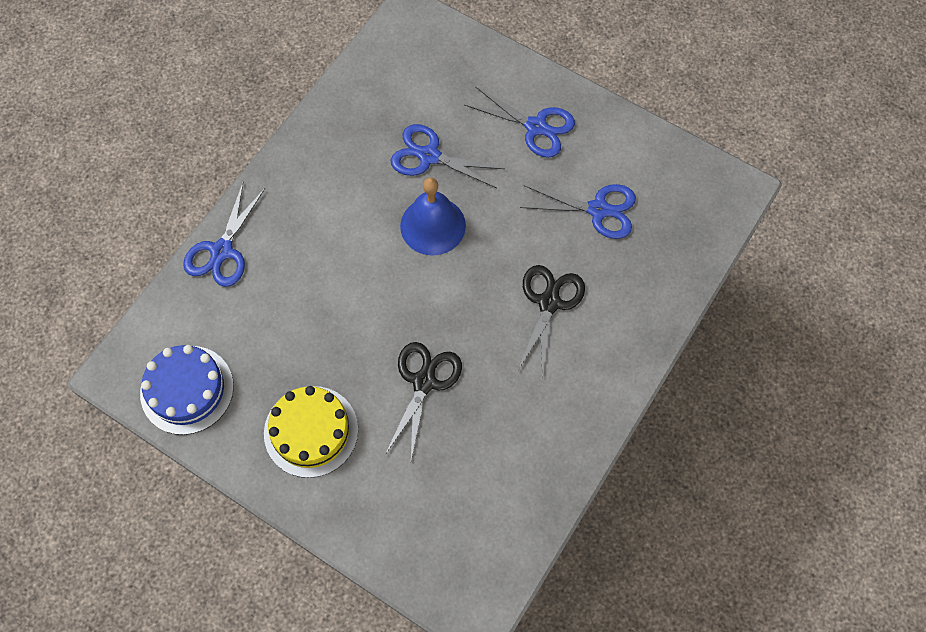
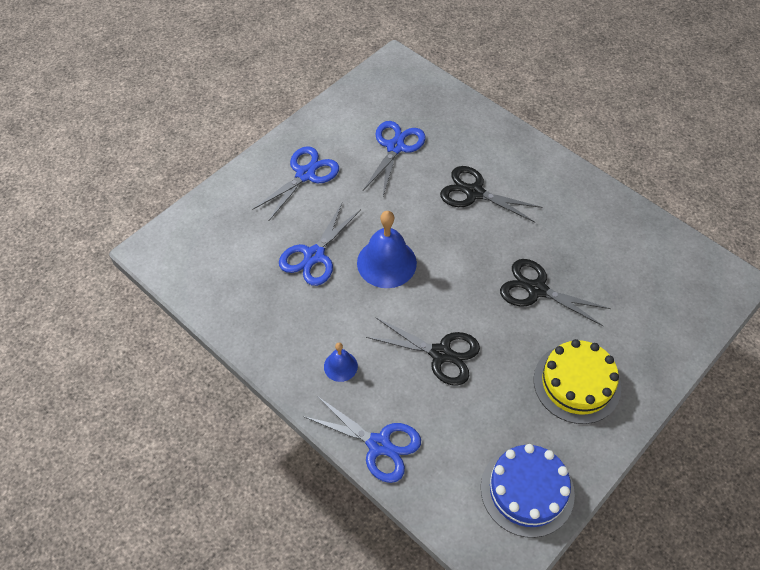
camera: 80 degrees left, 10 degrees down
none -> blue bell [324,343,358,382]
none -> black scissors [366,317,480,386]

